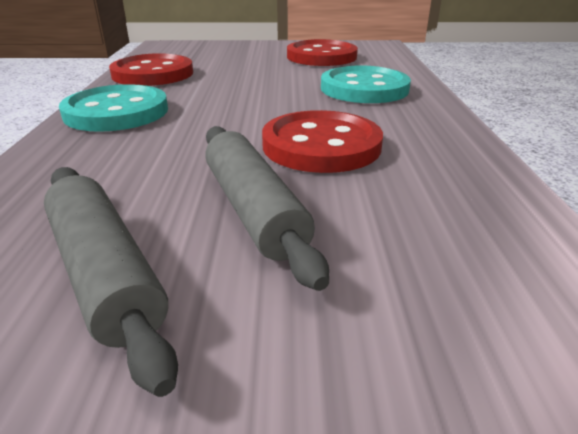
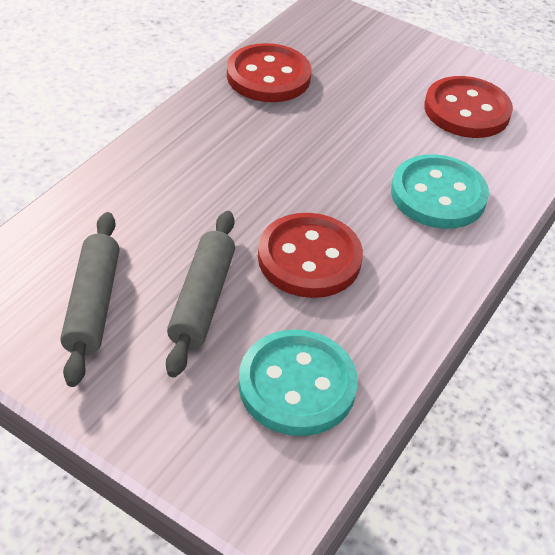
camera: 30 degrees right, 15 degrees up
turquoise button [59,84,168,132] -> turquoise button moved to [239,329,358,436]

